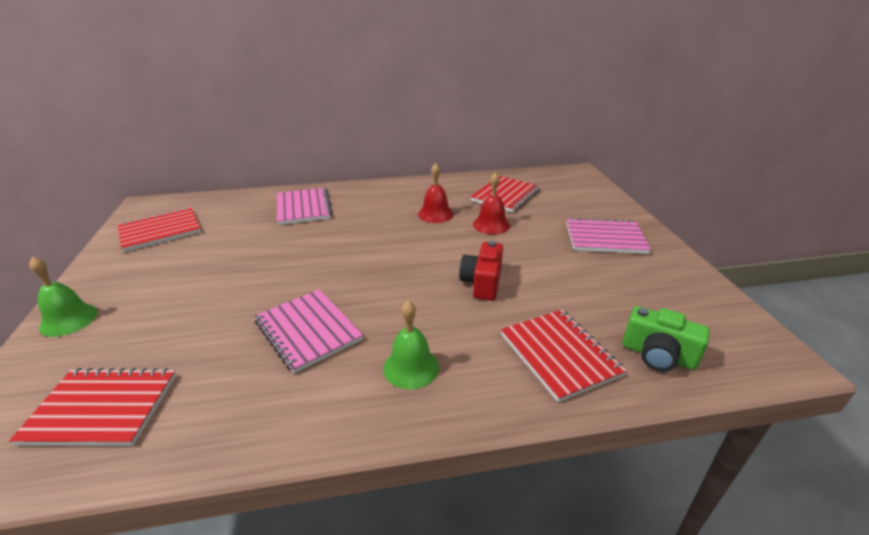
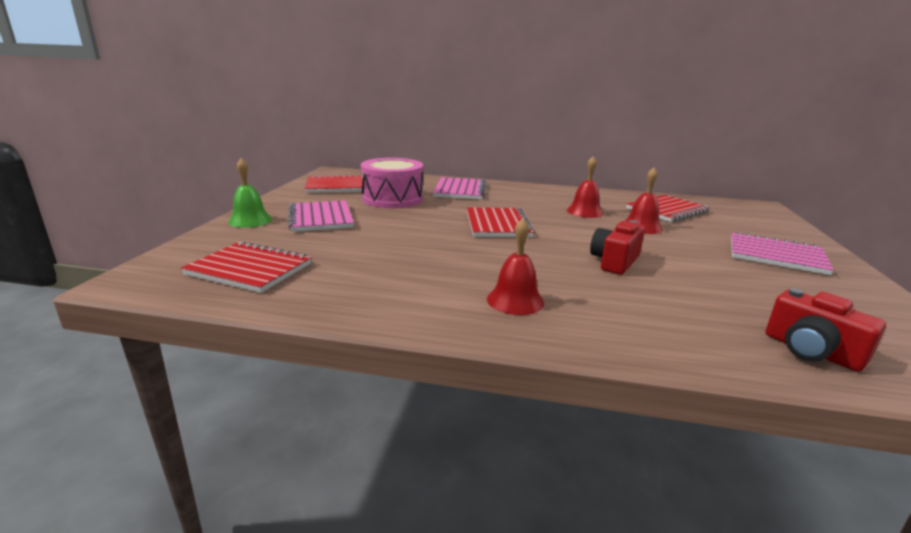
camera: 20 degrees right, 10 degrees down
pink notebook [254,289,363,374] -> pink notebook moved to [288,201,354,232]
green bell [383,301,439,389] -> red bell [487,218,544,315]
red notebook [501,310,627,402] -> red notebook moved to [467,208,535,237]
green camera [623,306,710,371] -> red camera [766,288,886,372]
none -> pink drum [361,158,423,208]

